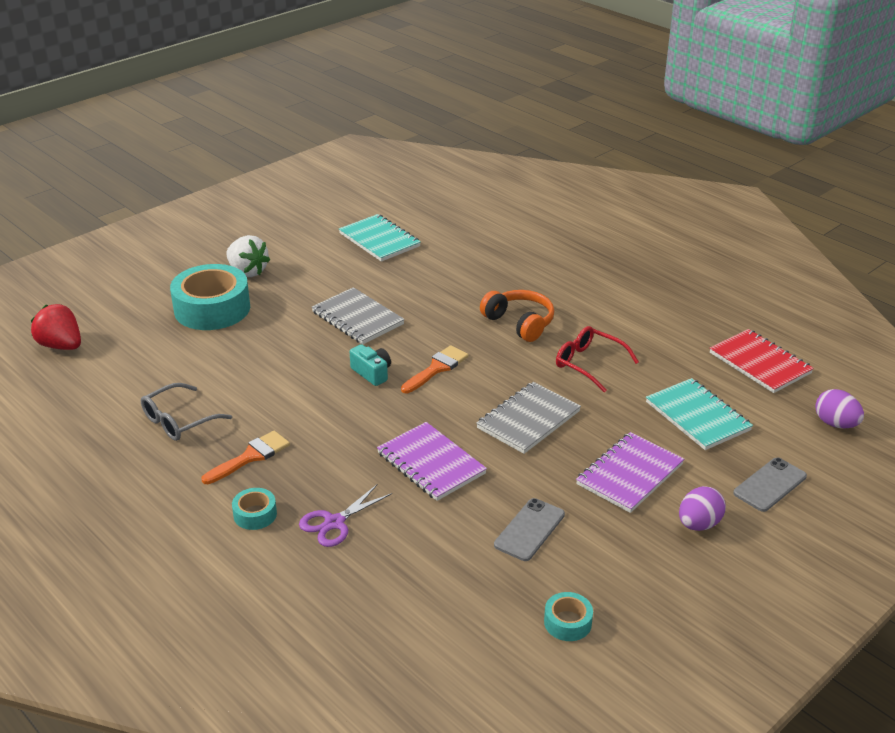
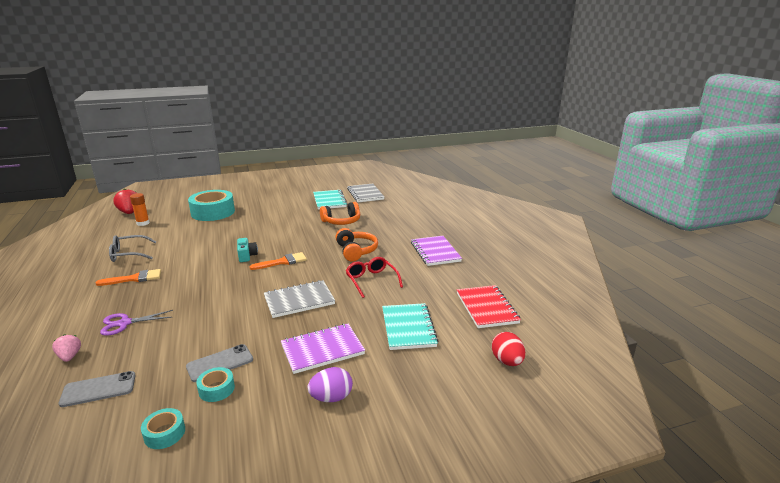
camera: 25 degrees right, 10 degrees down
white strawberry [226,235,270,277] -> none
turquoise tape [232,488,277,530] -> turquoise tape moved to [196,367,235,402]
grey notebook [312,287,405,345] -> grey notebook moved to [347,183,384,202]
purple notebook [377,422,487,501] -> purple notebook moved to [411,236,462,266]
grey phone [733,458,807,512] -> grey phone moved to [59,371,136,407]
purple egg [815,389,864,428] -> red egg [492,332,525,366]
none -> pink strawberry [52,334,81,362]
none -> orange glue stick [130,193,150,226]
none -> orange headphones [320,202,360,225]

